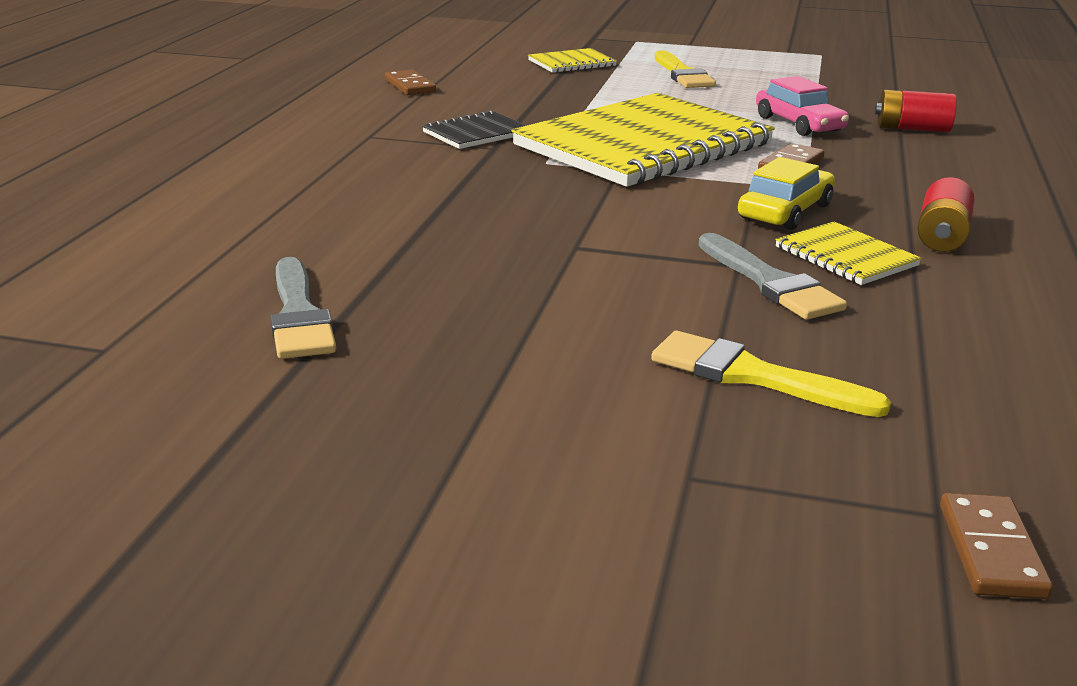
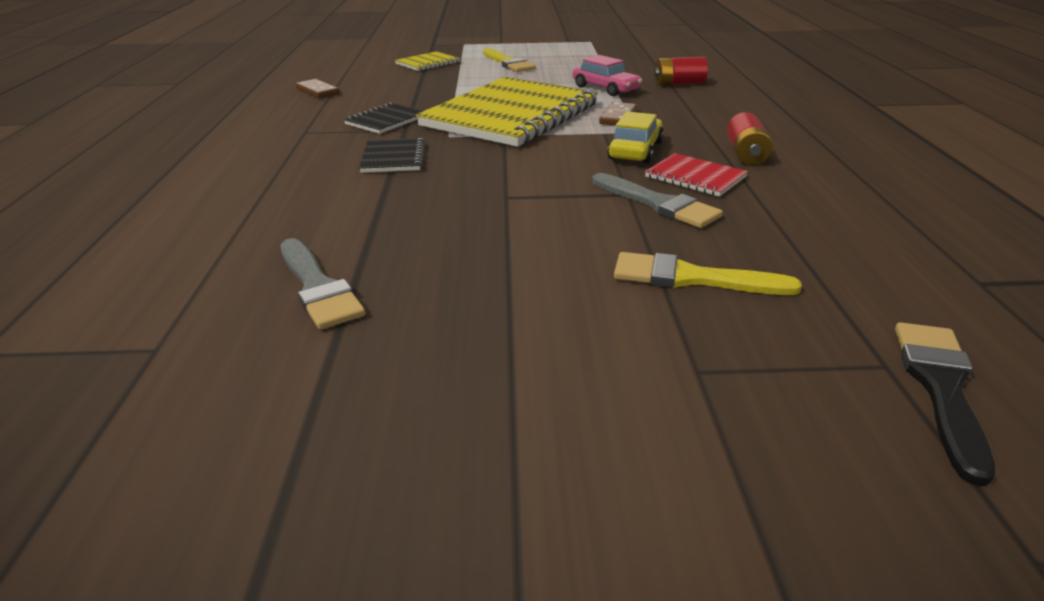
camera: 15 degrees left, 5 degrees up
yellow notebook [775,221,922,285] -> red notebook [645,153,748,197]
brown domino [940,493,1053,599] -> black brush [895,322,995,486]
none -> black notebook [359,138,425,173]

